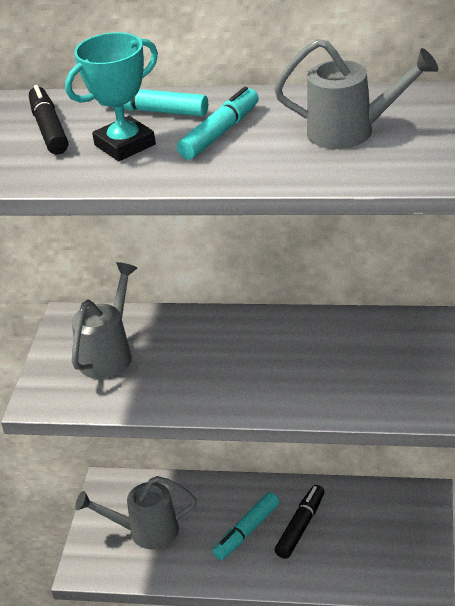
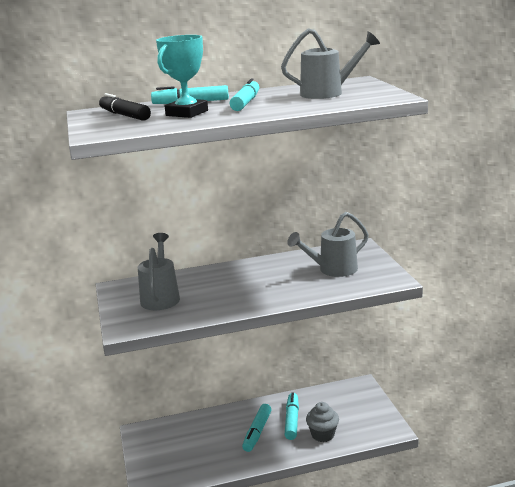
camera: 25 degrees left, 15 degrees down
grey watering can [75,476,197,549] -> grey watering can moved to [287,212,369,277]
black marker [275,485,324,559] -> turquoise marker [285,393,299,440]
none -> grey cupcake [306,402,339,442]

